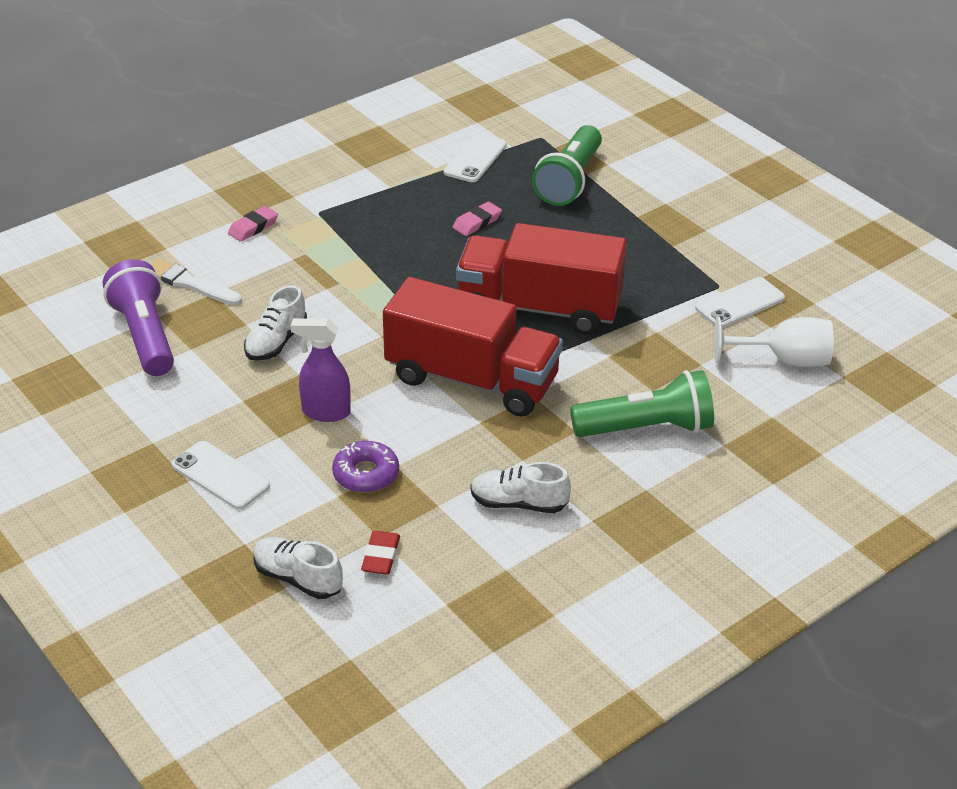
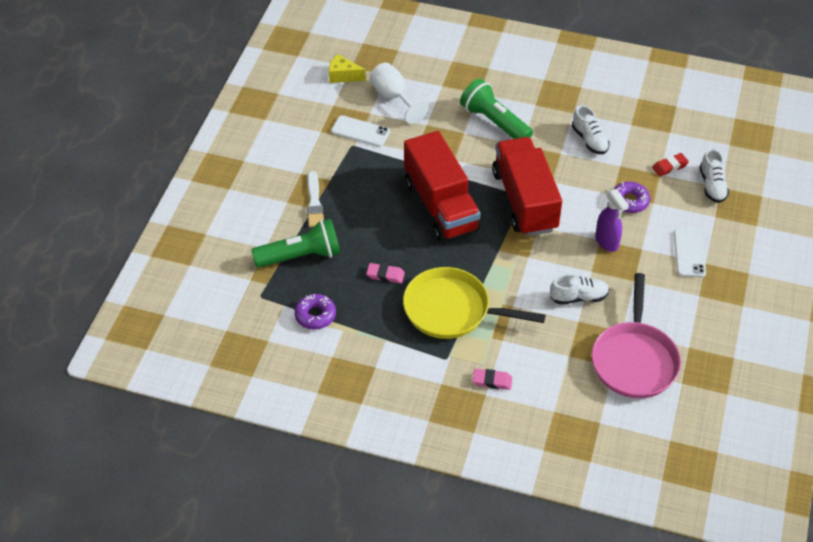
camera: 125 degrees left, 10 degrees up
purple flashlight [103,259,174,376] -> pink pan [592,273,681,399]
white brush [150,259,242,305] -> white brush moved to [307,171,324,227]
white phone [444,133,507,182] -> purple donut [294,294,336,330]
none -> yellow cheese [329,54,366,83]
none -> yellow pan [403,267,546,339]

